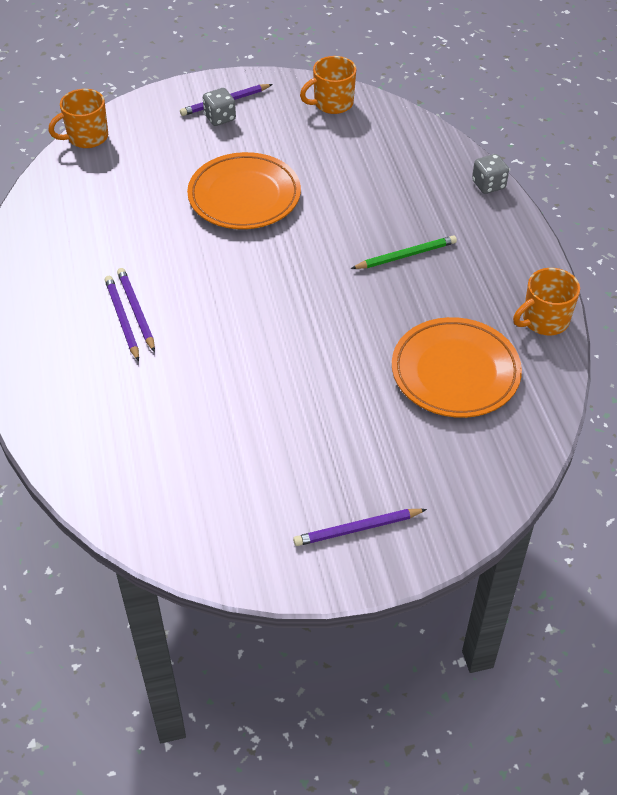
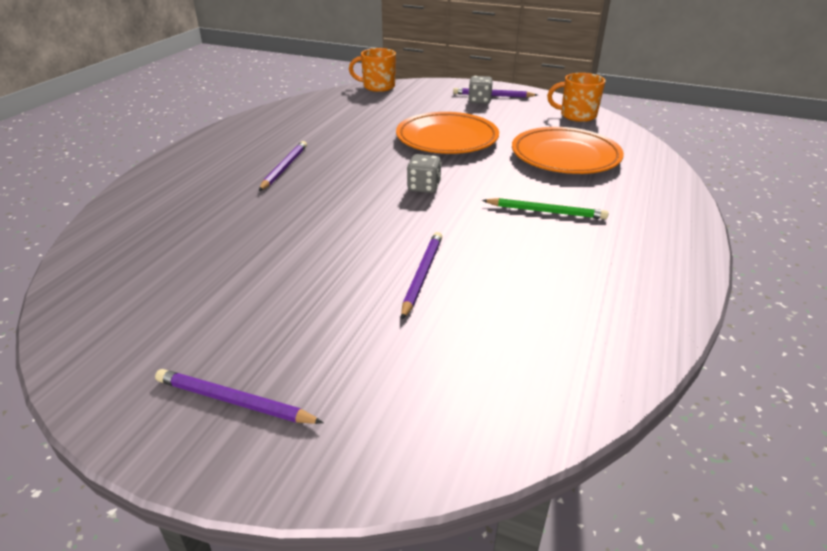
camera: 35 degrees right, 15 degrees down
purple pencil [105,276,139,362] -> purple pencil moved to [401,232,442,320]
orange plate [392,317,522,418] -> orange plate moved to [512,127,624,174]
grey dice [472,154,509,194] -> grey dice moved to [407,154,441,193]
orange mug [513,268,580,335] -> none

